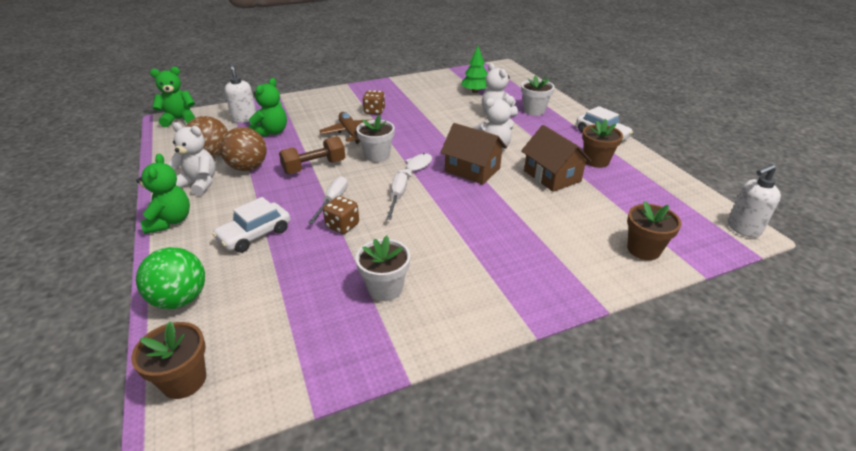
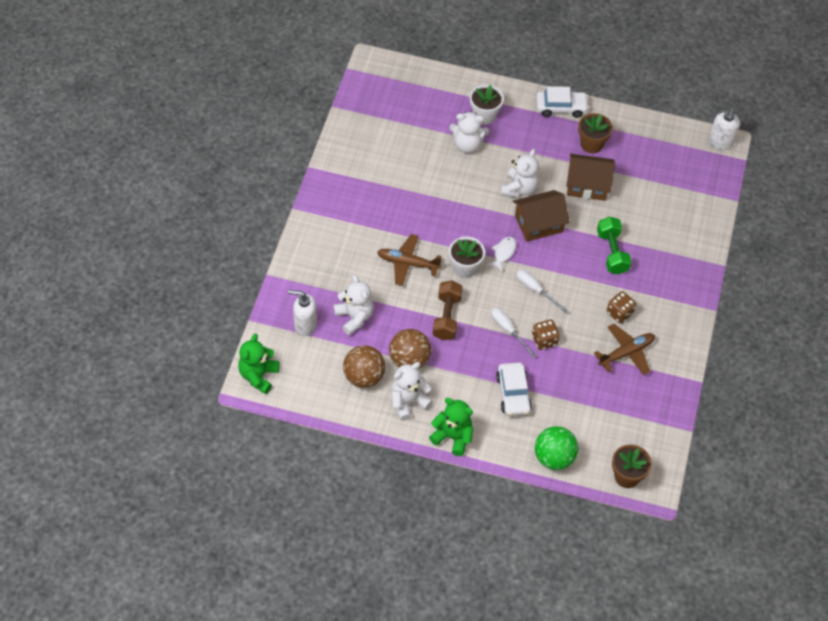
camera: 55 degrees left, 20 degrees up
green teddy bear [249,78,287,137] -> white teddy bear [333,275,374,335]
white flower pot [356,236,411,301] -> brown plane [594,324,655,376]
brown dice [362,90,385,115] -> brown dice moved to [607,291,636,323]
white fish [397,153,432,177] -> white fish turned 45 degrees clockwise [488,237,516,272]
green tree [461,46,487,93] -> none
brown flower pot [627,201,681,260] -> none
none -> green dumbbell [597,216,632,274]

